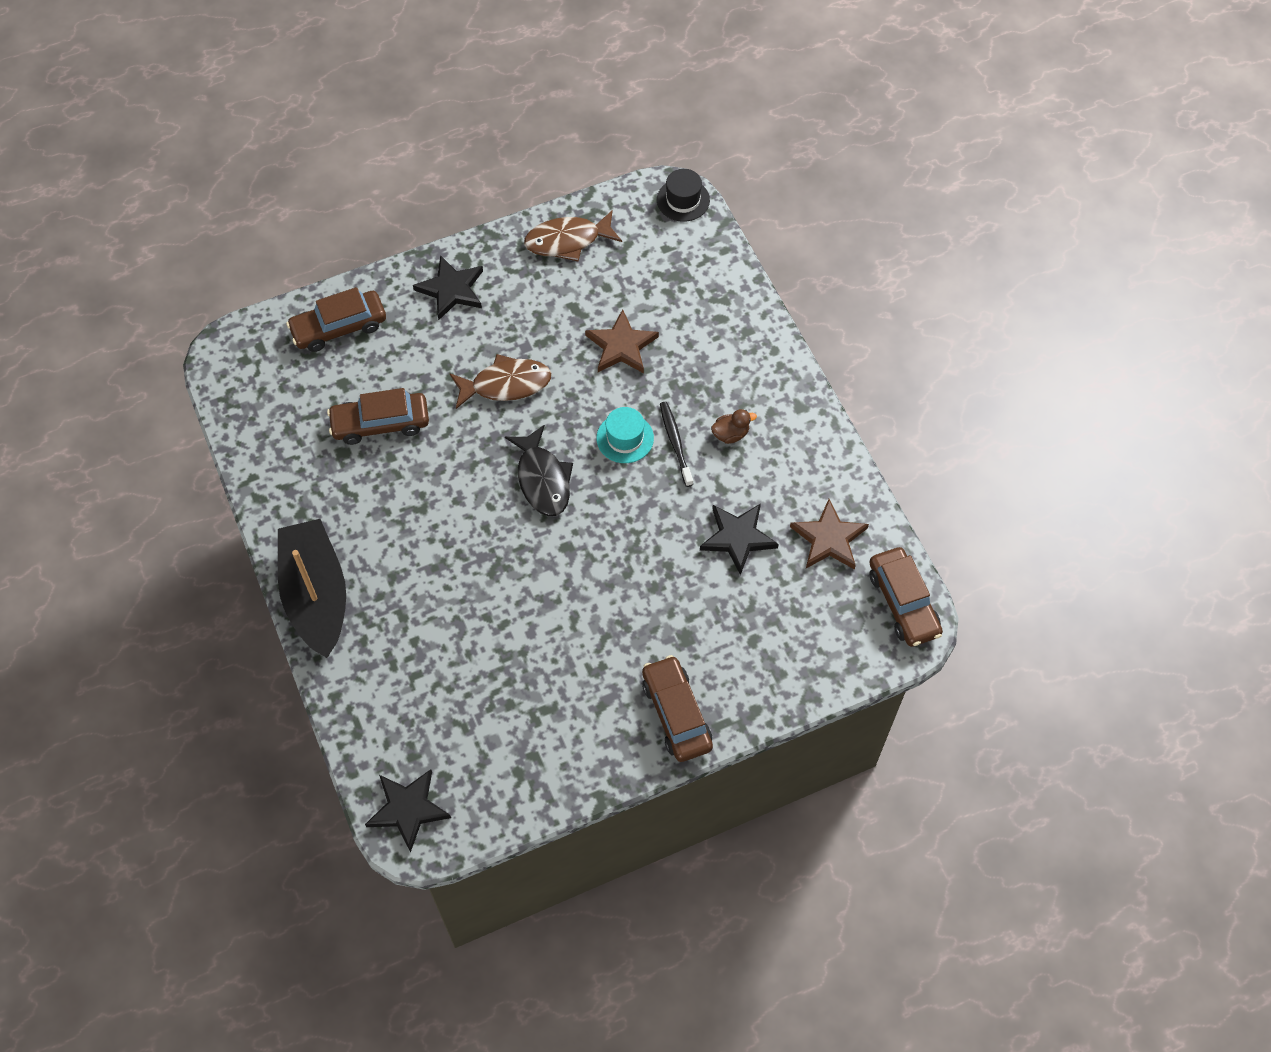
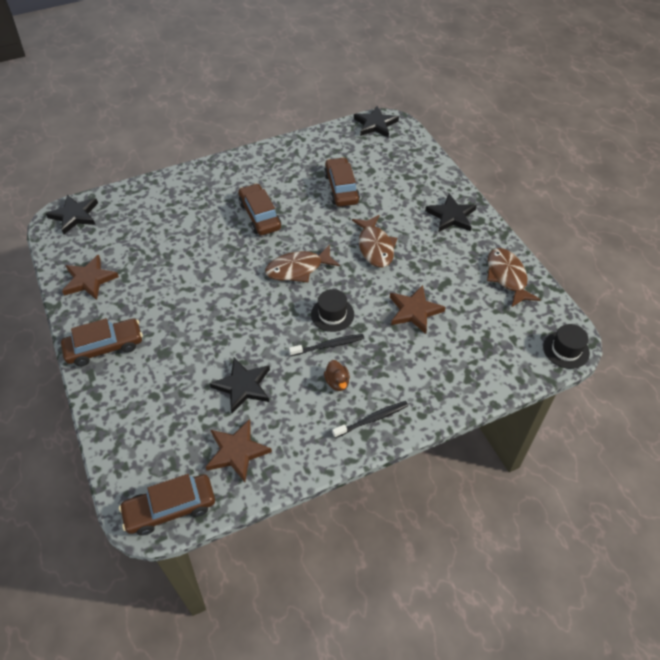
camera: 90 degrees right, 10 degrees down
black boat [278,519,346,658] -> none
brown car [286,287,386,352] -> brown car moved to [238,183,281,235]
black fish [505,425,573,516] -> brown fish [265,245,340,282]
turquoise hat [596,407,654,463] -> black hat [311,289,354,332]
none -> brown star [62,255,119,300]
none -> black toothbrush [332,401,408,438]
none -> black star [354,106,399,138]

